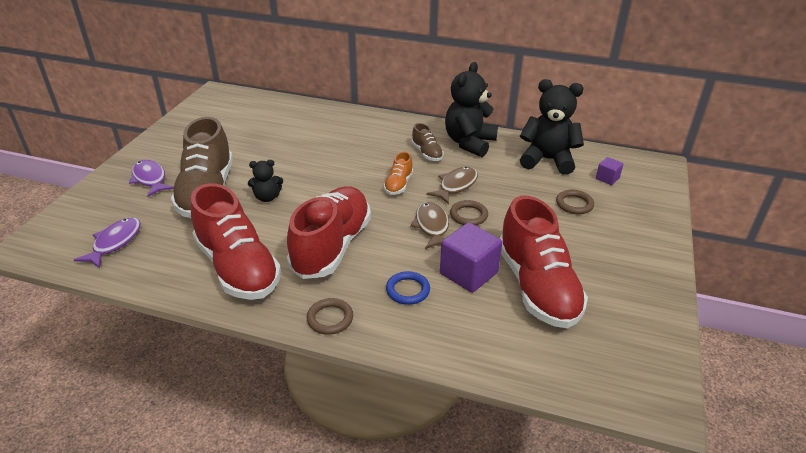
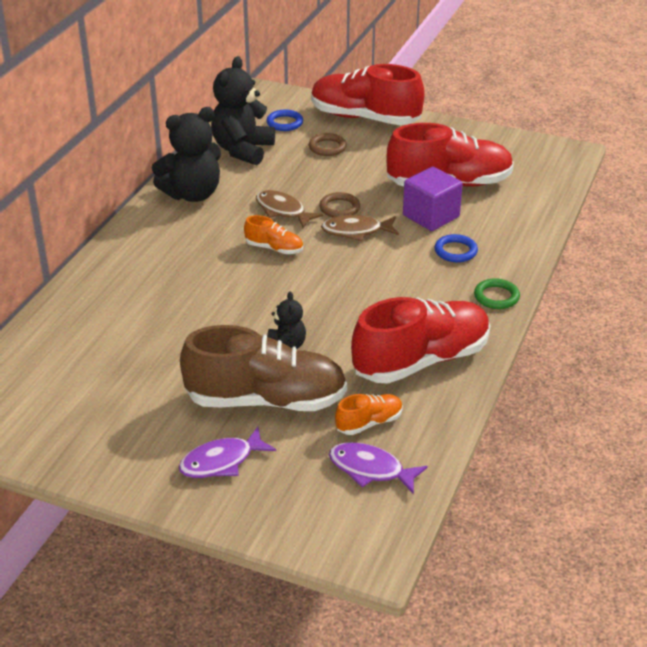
camera: 85 degrees left, 0 degrees up
red shoe [287,186,371,279] -> red shoe moved to [311,64,425,125]
brown ring [307,298,353,335] -> green ring [474,278,520,309]
brown shoe [411,123,444,161] -> none
black teddy bear [445,62,498,157] -> black teddy bear turned 60 degrees counterclockwise [152,107,221,202]
purple cube [596,157,623,185] -> blue ring [266,110,303,131]
none -> orange shoe [335,394,403,435]

